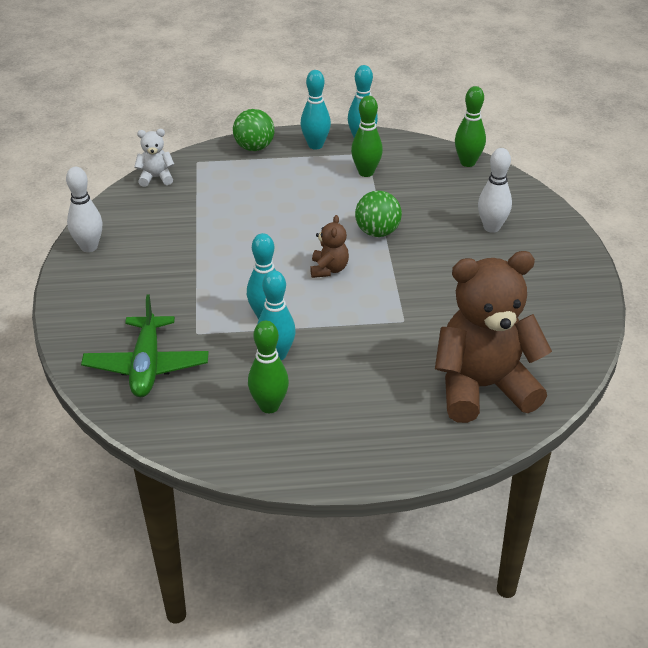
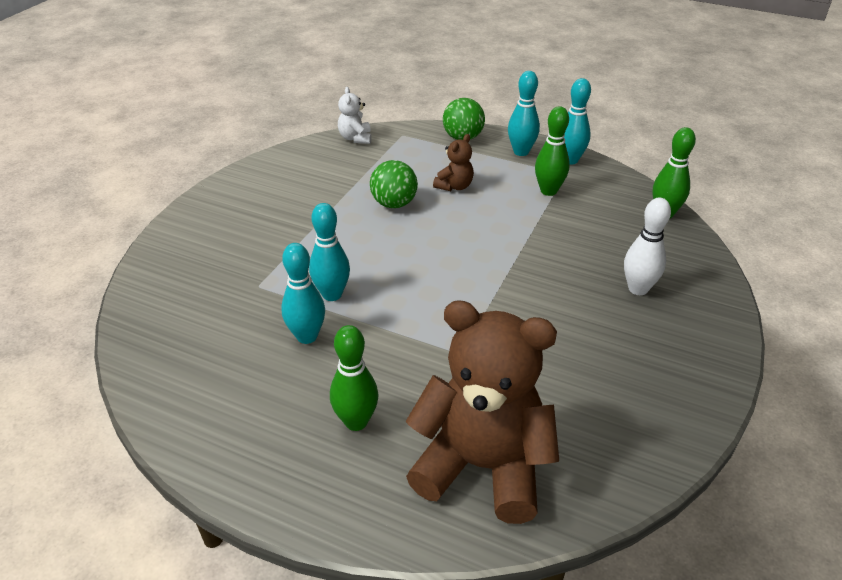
camera: 30 degrees right, 0 degrees up
white bowling pin [66,167,102,252] -> none
green plane [81,294,209,397] -> none
white teddy bear [134,129,174,187] -> white teddy bear turned 120 degrees counterclockwise [338,87,372,144]
green bowling pin [248,321,289,413] -> green bowling pin moved to [330,325,379,431]
brown teddy bear [310,215,349,278] -> brown teddy bear moved to [433,134,474,191]
green ball [355,191,402,237] -> green ball moved to [370,160,418,208]

